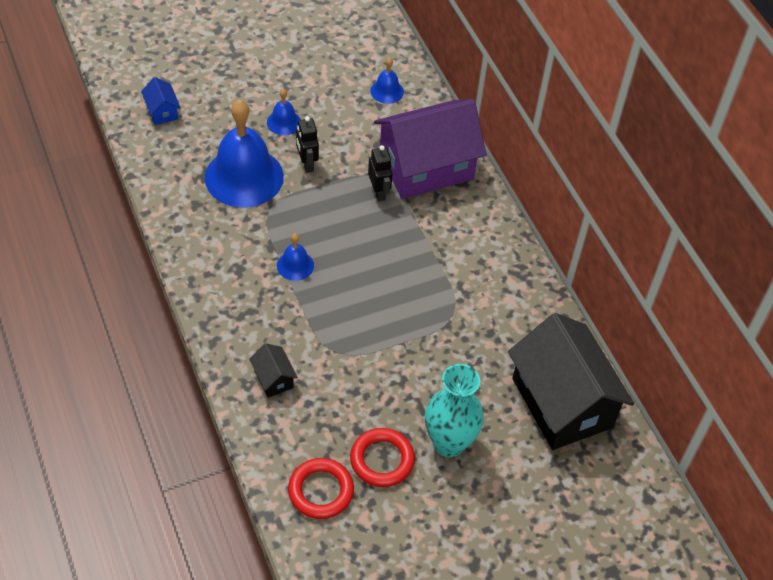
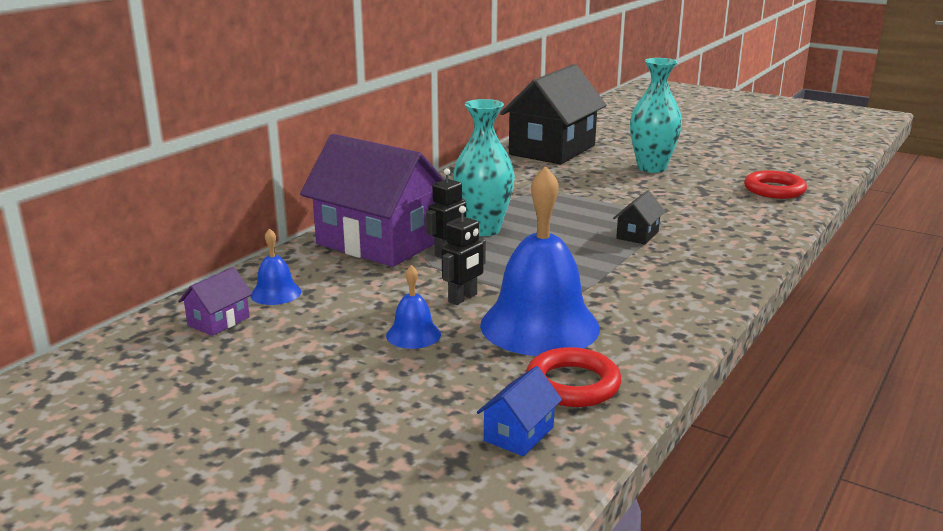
camera: 120 degrees left, 30 degrees down
black house [249,343,298,398] -> black house moved to [613,190,665,245]
blue bell [277,233,314,281] -> none
red ring [350,428,415,487] -> red ring moved to [526,347,622,407]
none -> purple house [178,267,253,336]
none -> turquoise vase [453,99,515,236]

